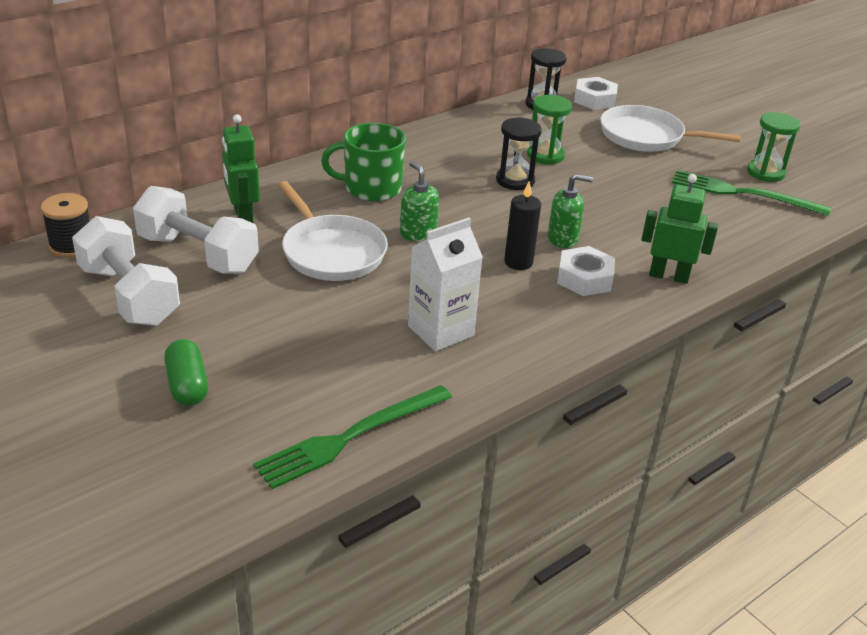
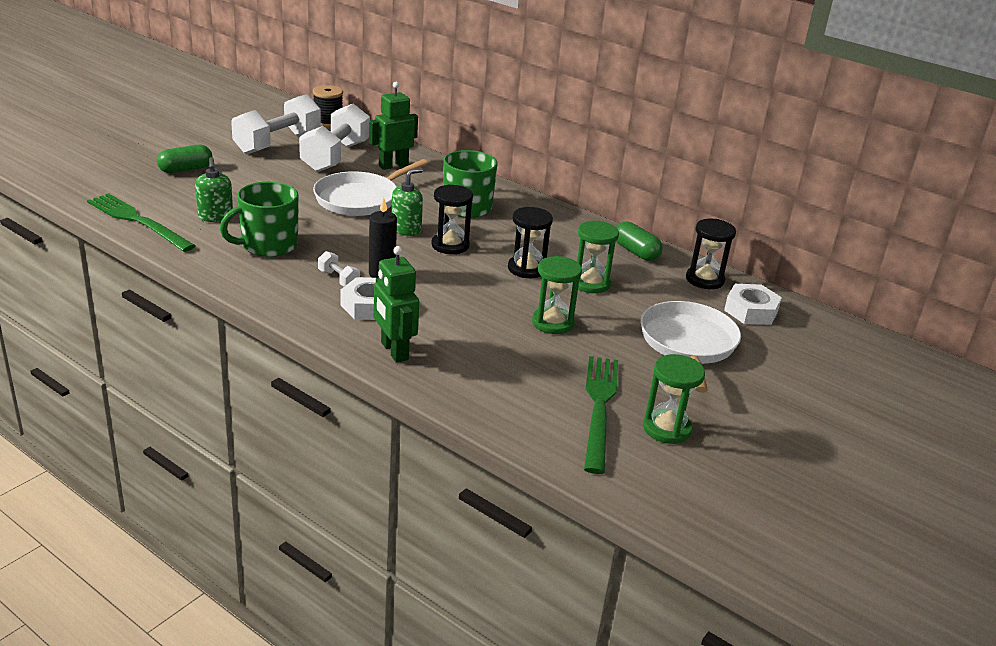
camera: 75 degrees right, 5 degrees down
white carton [408,218,483,351] -> green mug [220,182,299,257]
green soap dispenser [548,174,593,248] -> green soap dispenser moved to [195,157,233,222]
green robot [641,174,718,284] -> green robot turned 150 degrees clockwise [374,246,419,363]
none -> white dumbbell [318,251,360,287]
none -> black hourglass [431,184,473,254]
none -> green hourglass [532,256,582,334]
none -> green capsule [616,221,663,261]

